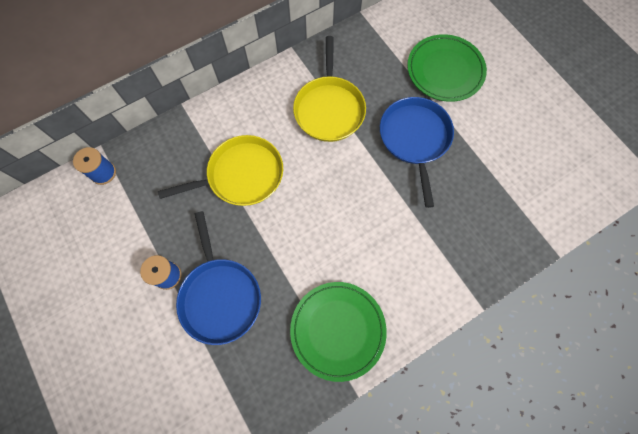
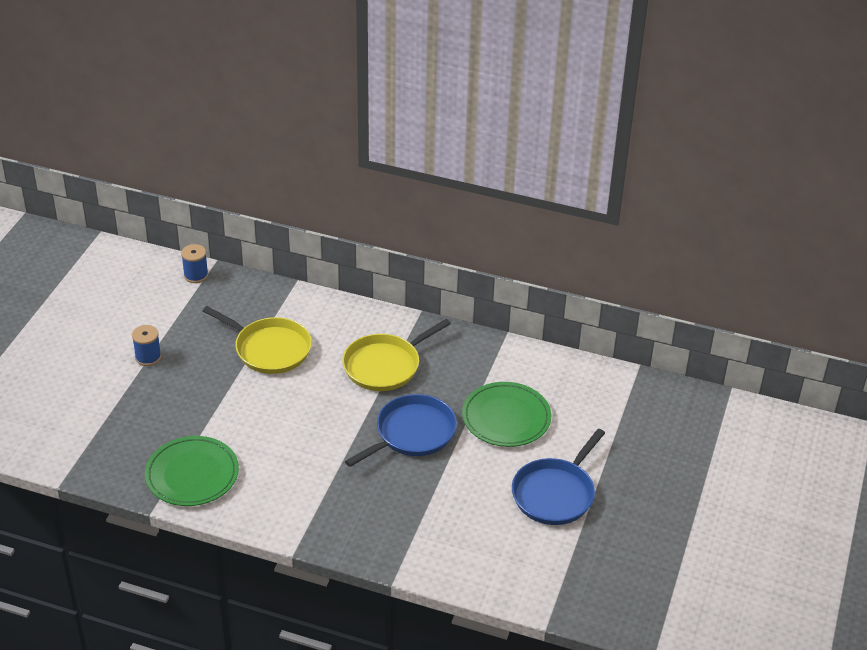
camera: 50 degrees right, 30 degrees down
blue pan [176,211,261,345] -> blue pan moved to [512,429,605,525]

